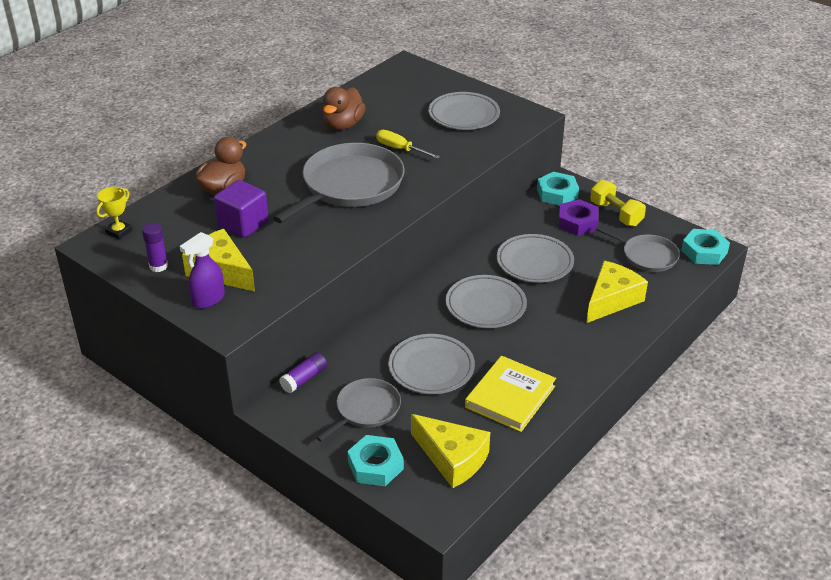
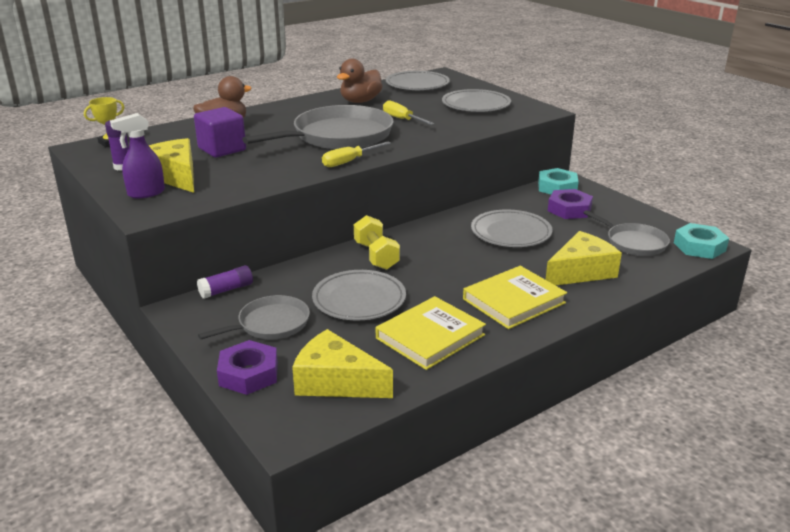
camera: 15 degrees right, 10 degrees down
turquoise nut [347,435,404,486] -> purple nut [217,340,278,395]
yellow cheese [411,414,490,488] -> yellow cheese turned 150 degrees clockwise [292,329,393,398]
grey plate [446,275,527,328] -> grey plate moved to [386,71,450,90]
yellow dumbbell [590,180,646,226] -> yellow dumbbell moved to [354,215,400,270]
none -> yellow screwdriver [322,142,391,167]
none -> yellow book [463,266,567,329]

